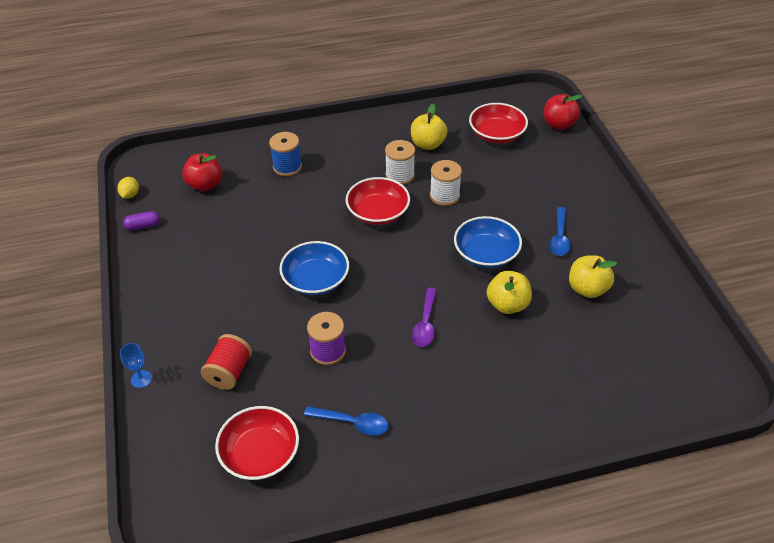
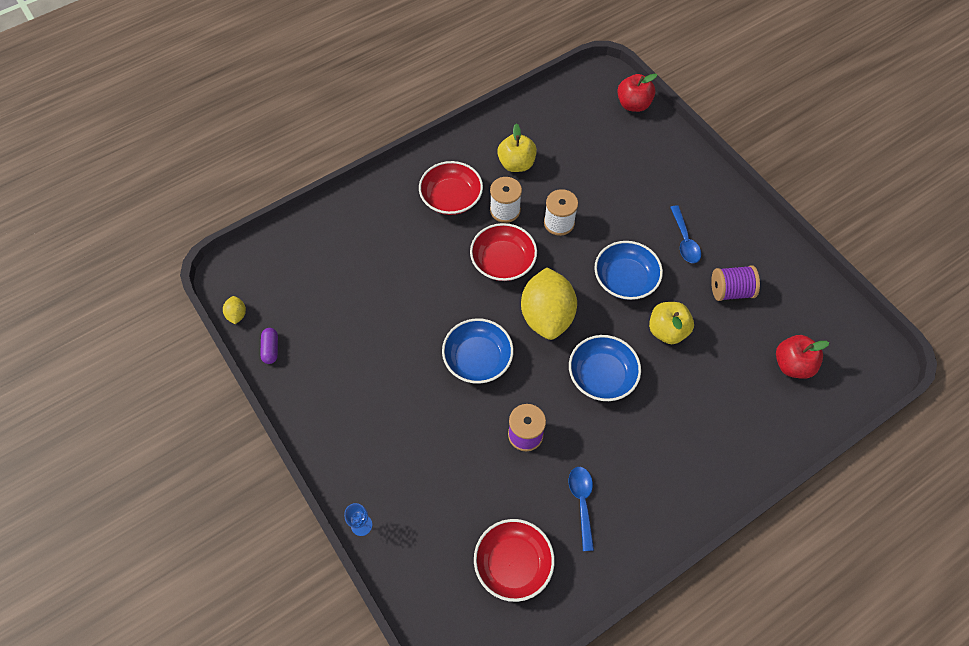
camera: 20 degrees left, 15 degrees up
purple capsule [123,211,160,230] -> purple capsule turned 60 degrees counterclockwise [260,328,278,364]
red apple [182,153,222,191] -> red apple moved to [776,335,829,379]
red spool [201,334,252,390] -> none
blue spool [269,132,302,176] -> none
blue spoon [304,406,389,435] -> blue spoon turned 90 degrees counterclockwise [569,467,594,551]
purple spoon [411,288,437,347] -> blue bowl [569,335,641,401]
red bowl [469,103,528,143] -> red bowl moved to [419,161,483,215]
yellow apple [569,255,617,298] -> purple spool [711,265,760,301]
none -> yellow lemon [521,267,577,340]

